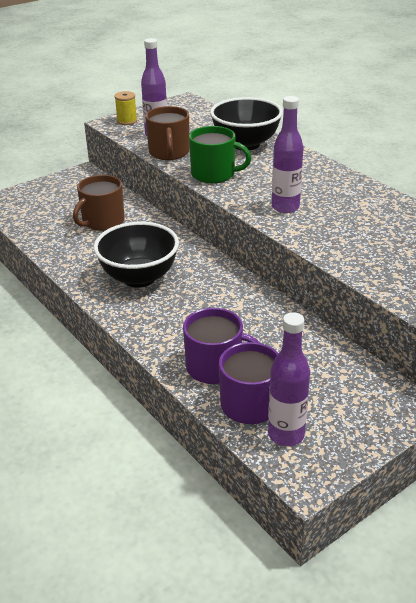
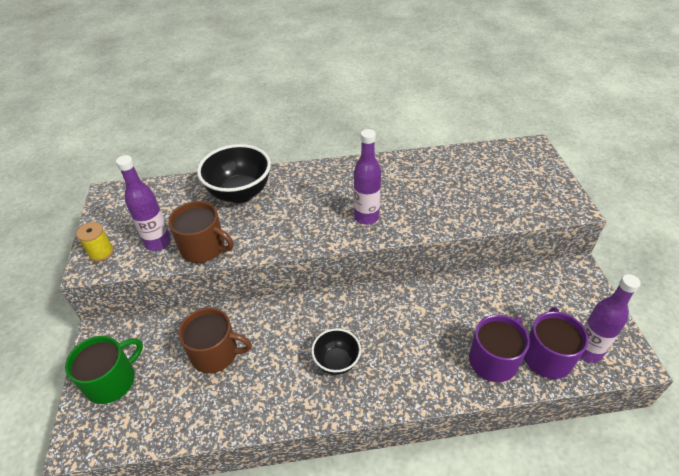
camera: 60 degrees left, 10 degrees up
brown mug [73,175,125,231] -> brown mug turned 60 degrees counterclockwise [178,308,252,373]
black bowl [94,222,179,288] -> black bowl [311,328,361,375], size x0.58
green mug [189,126,251,183] -> green mug moved to [65,336,143,404]

